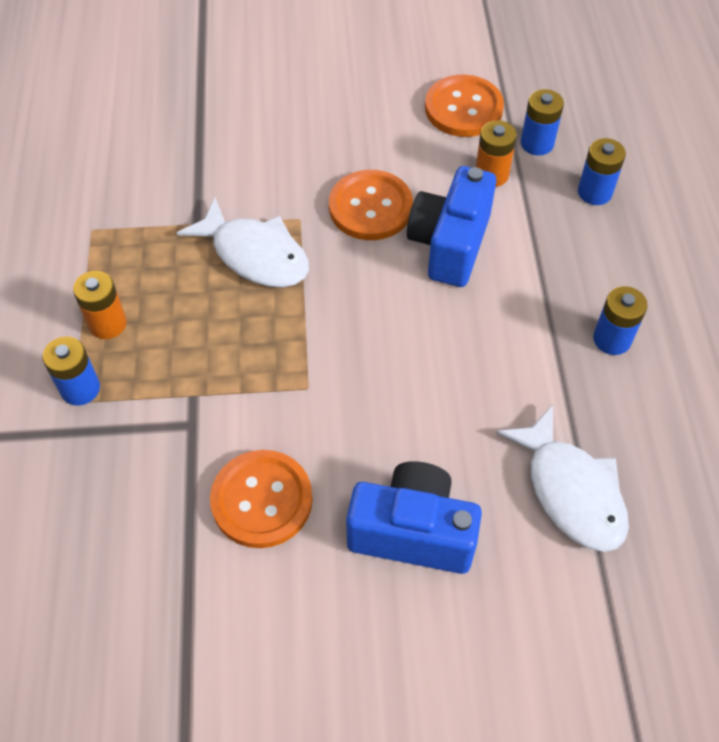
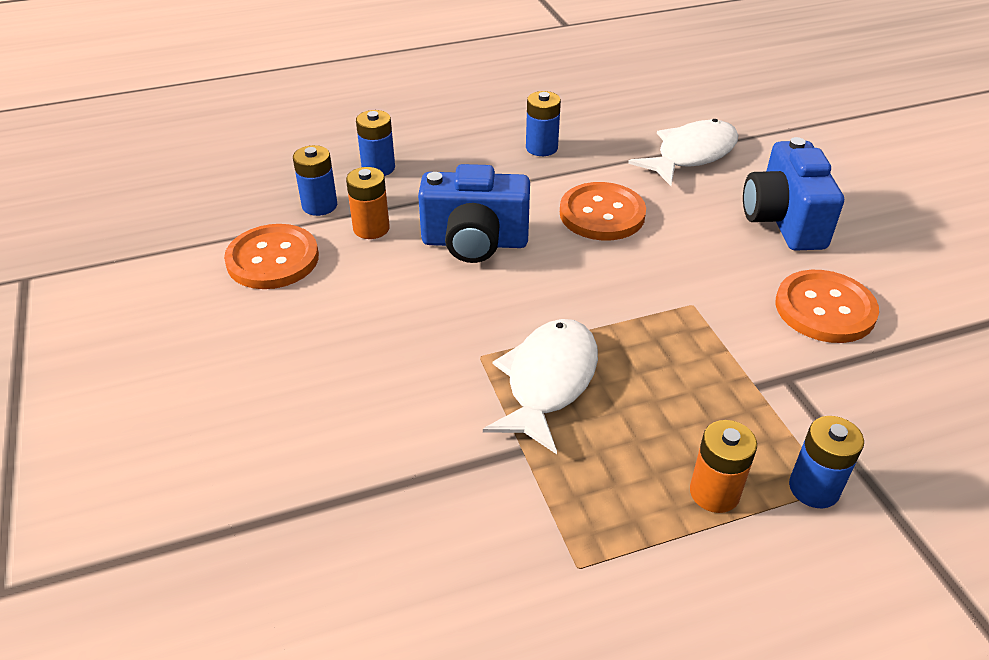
camera: 105 degrees left, 15 degrees down
orange button [329,170,413,240] -> orange button moved to [560,182,646,240]

